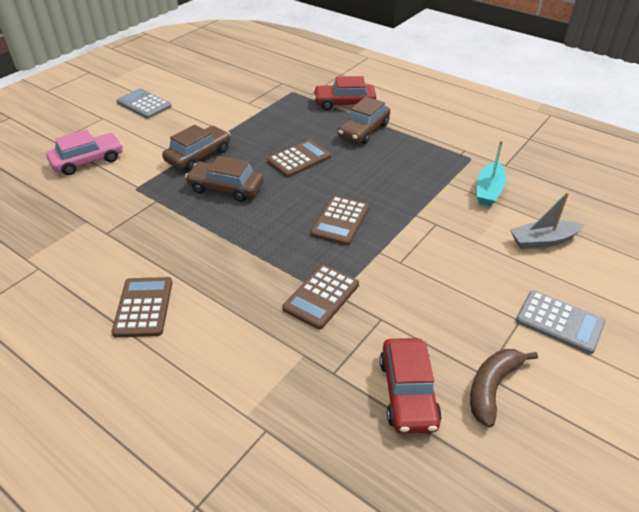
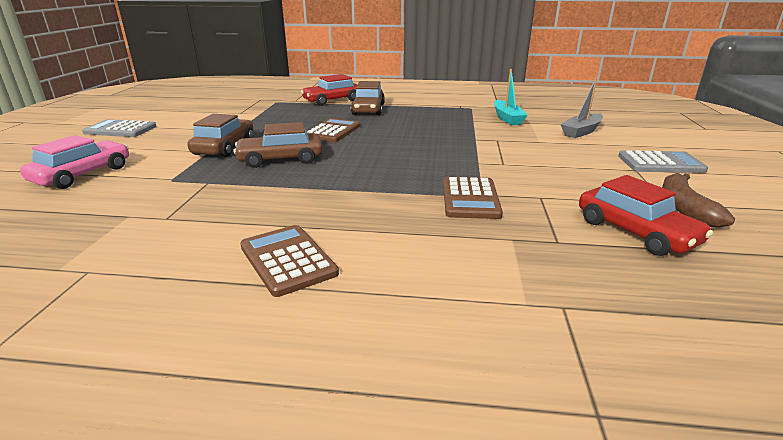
camera: 30 degrees left, 15 degrees down
brown calculator [311,196,369,246] -> none

